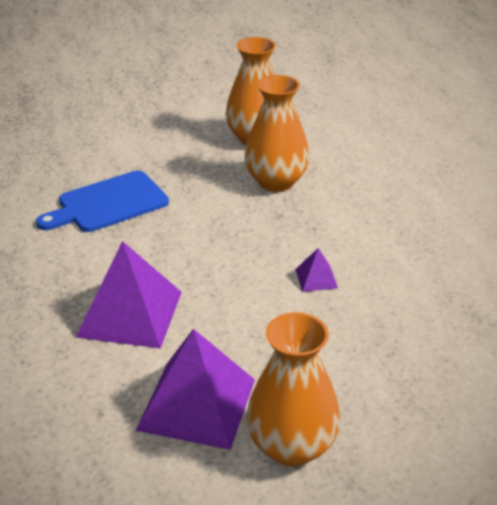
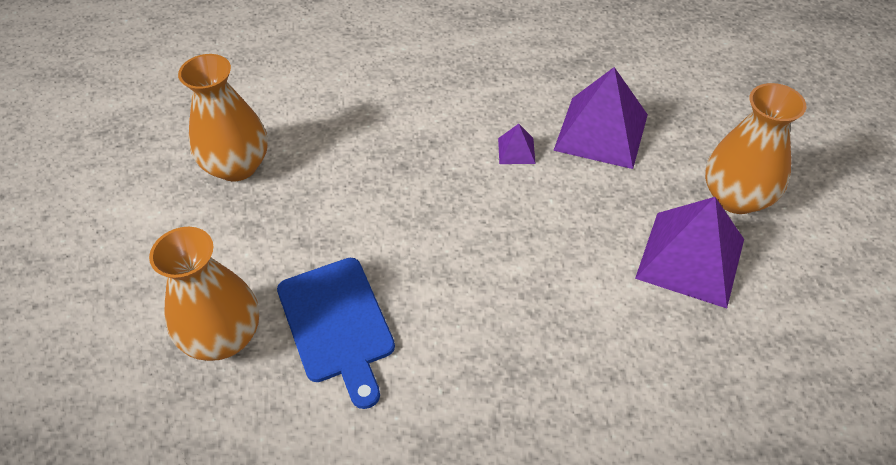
camera: 80 degrees left, 15 degrees up
purple pyramid [76,241,182,348] -> purple pyramid moved to [553,67,648,169]
orange vase [244,75,309,192] -> orange vase moved to [149,227,259,361]

